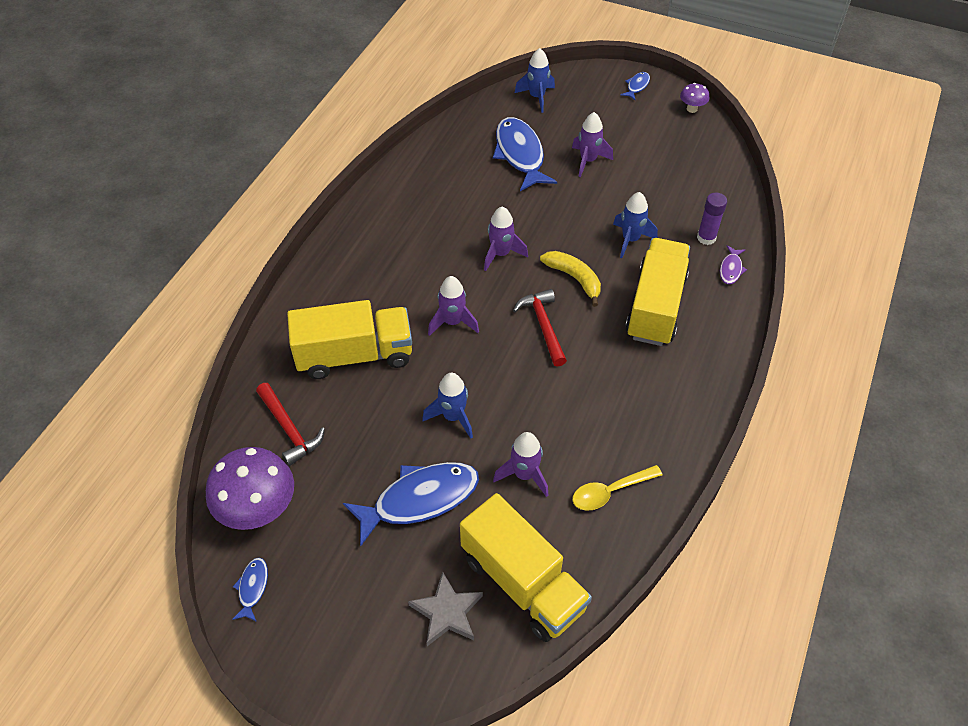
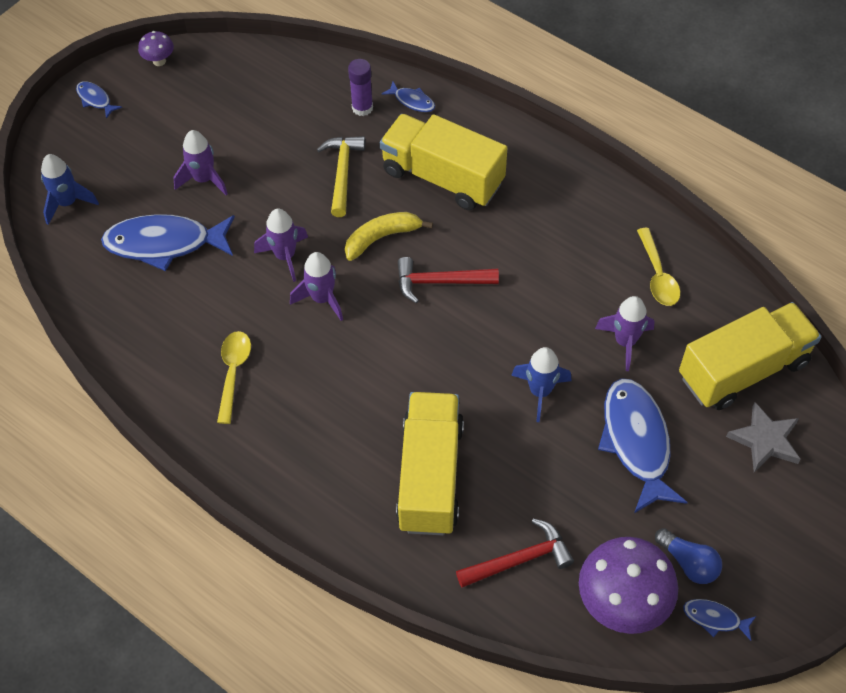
camera: 75 degrees left, 5 degrees up
purple rocket [428,276,479,336] -> purple rocket moved to [254,208,308,282]
blue rocket [613,192,658,258] -> yellow hammer [317,136,365,217]
purple fish [720,245,747,284] -> blue fish [382,82,435,112]
none -> yellow spoon [217,331,251,424]
none -> blue light bulb [655,528,722,584]

